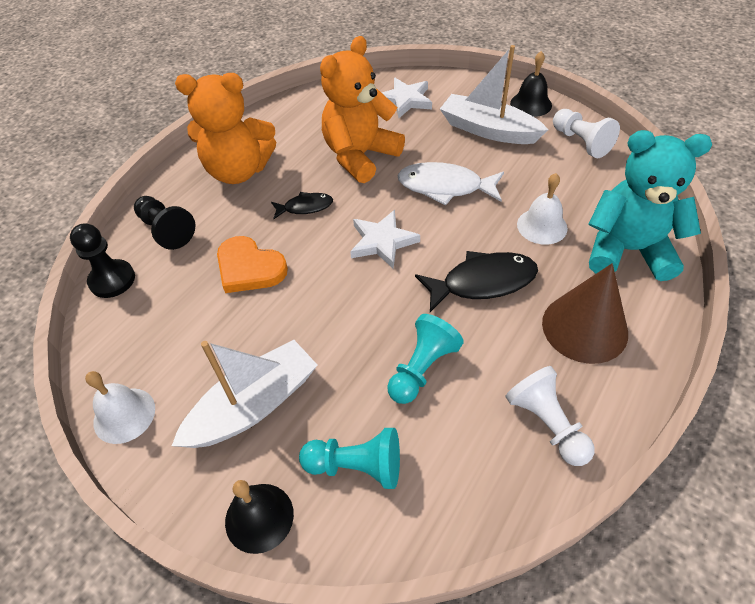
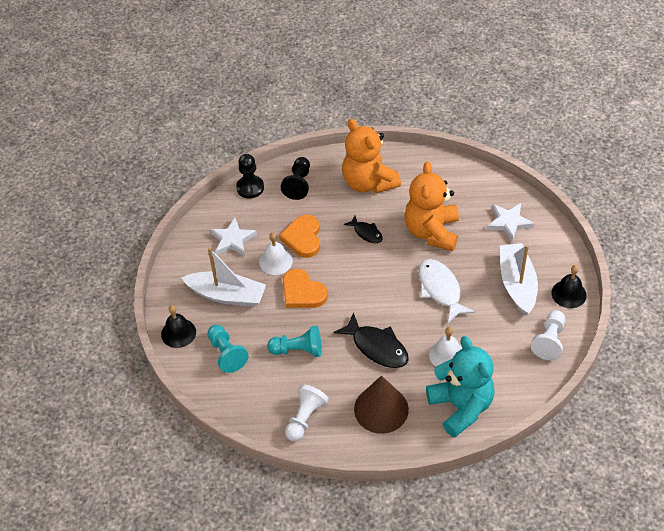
camera: 55 degrees right, 0 degrees up
white bell [85,371,155,444] -> white bell moved to [259,232,293,275]
orange teddy bear [320,36,405,183] -> orange teddy bear turned 90 degrees counterclockwise [405,161,459,251]
white star [350,210,420,268] -> white star moved to [210,218,257,256]
none -> orange heart [283,269,328,308]

